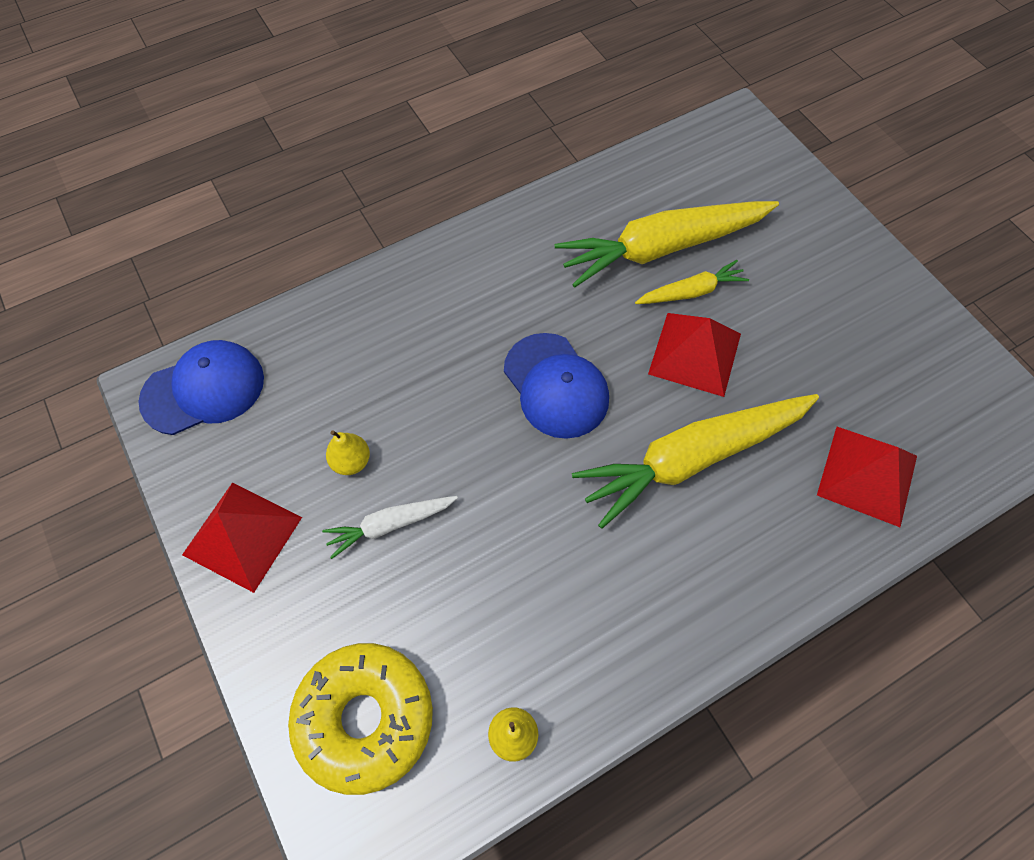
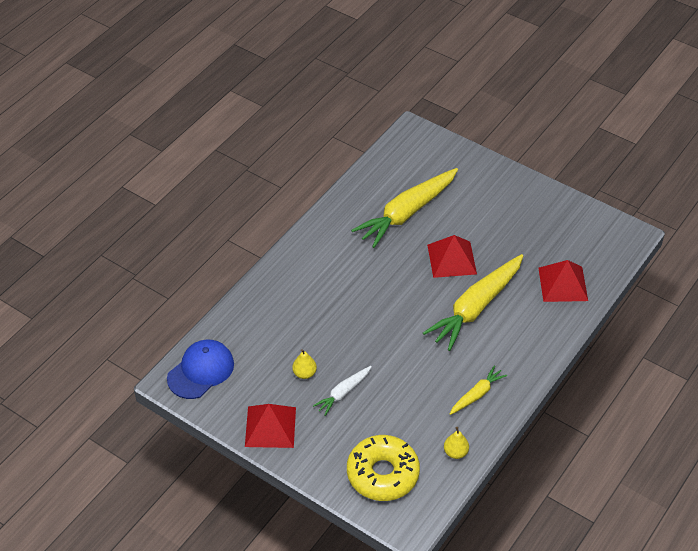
camera: 25 degrees left, 15 degrees down
blue cap [504,333,609,439] -> none
yellow carrot [635,260,749,304] -> yellow carrot moved to [450,366,507,415]

